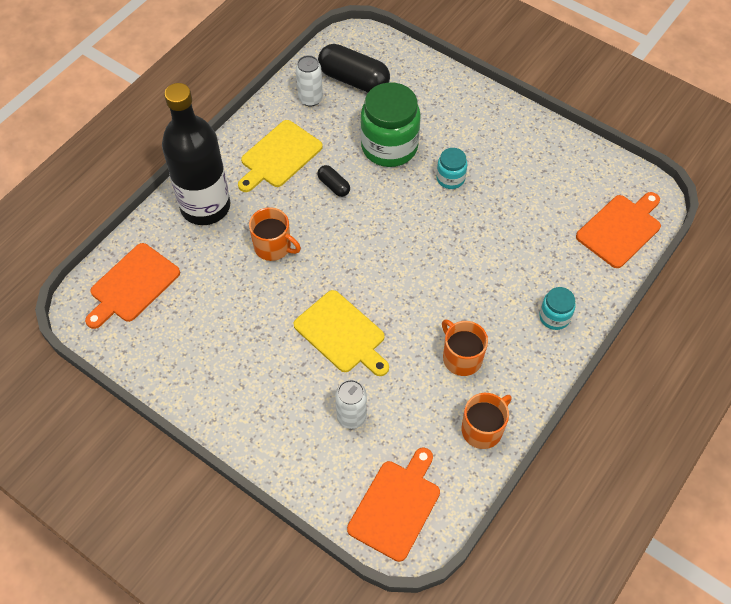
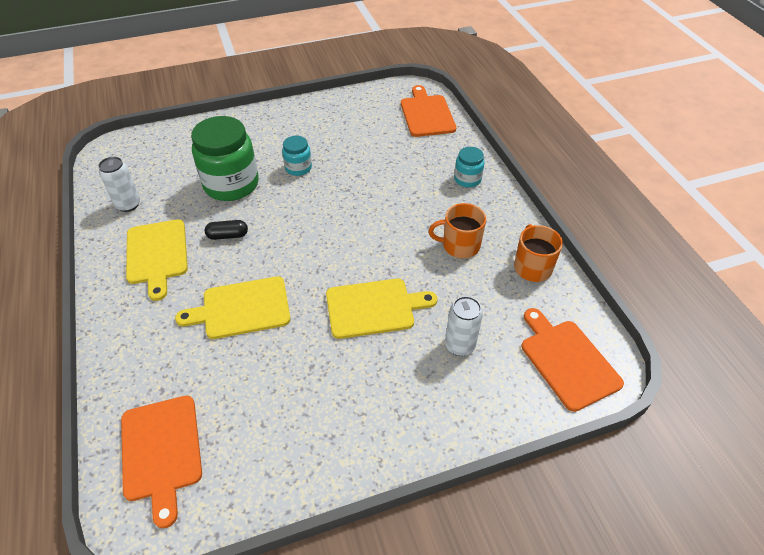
camera: 55 degrees left, 10 degrees down
black bottle [162,83,230,225] -> none
orange mug [249,207,301,261] -> yellow cutting board [175,276,290,339]
black capsule [318,44,390,92] -> none

